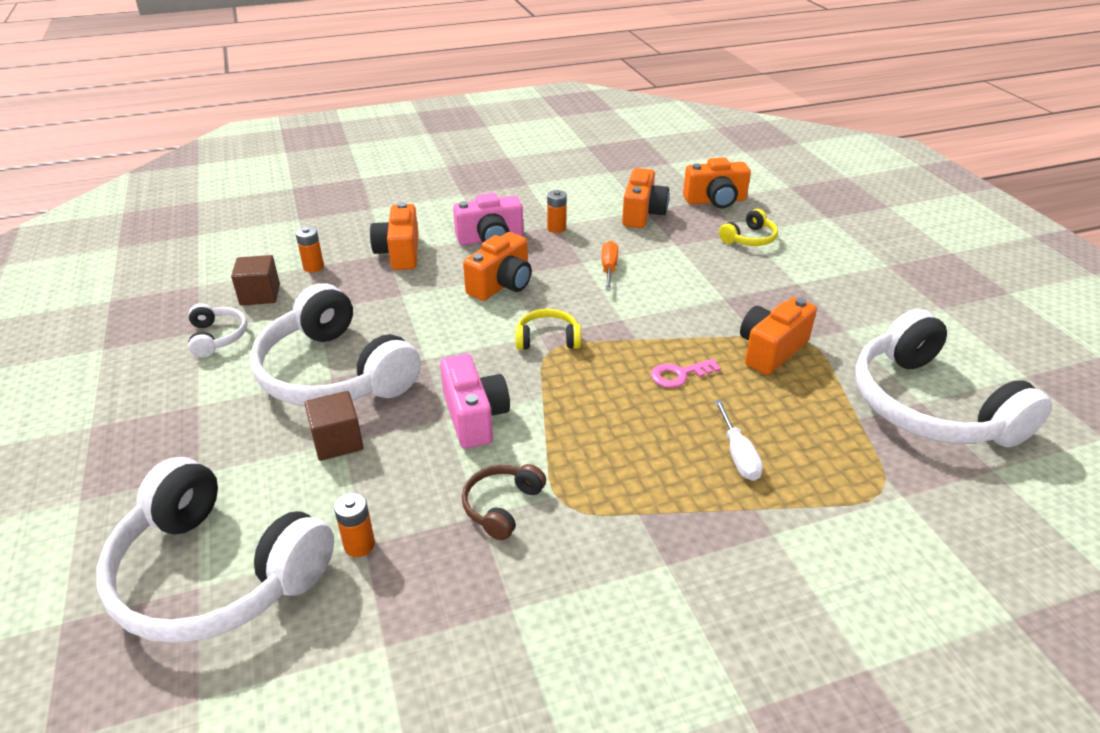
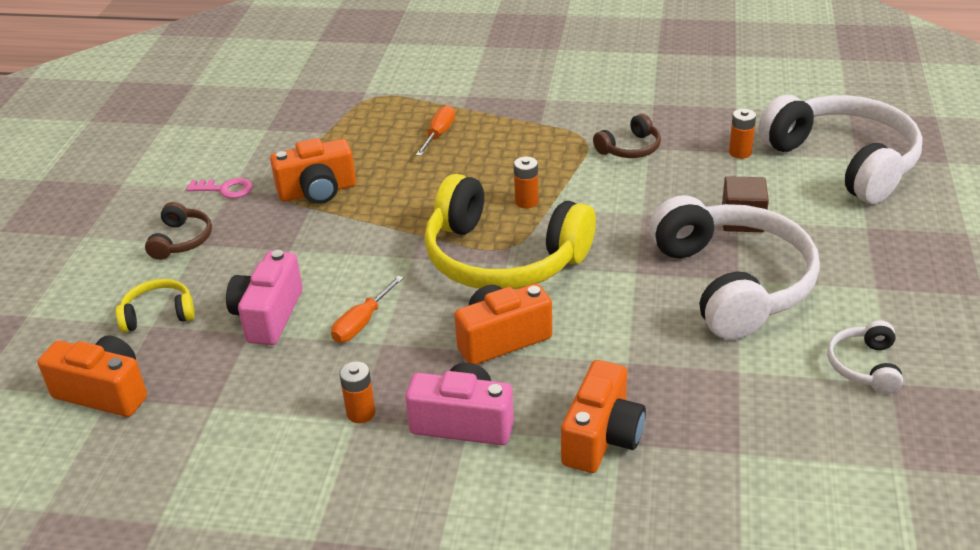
camera: 150 degrees left, 0 degrees up
brown cube [231,255,280,306] -> none
orange battery [295,227,324,272] -> orange battery moved to [514,157,539,208]
pink camera [440,354,510,449] -> pink camera moved to [226,250,303,345]
yellow headphones [515,309,581,350] -> yellow headphones [424,174,596,289], size x2.27
orange camera [622,168,669,228] -> none
pink key [651,359,721,388] -> pink key moved to [186,178,253,198]
white screwdriver [714,400,763,481] -> orange screwdriver [416,105,455,156]
white headphones [855,309,1052,447] -> none
none -> brown headphones [145,202,212,260]

